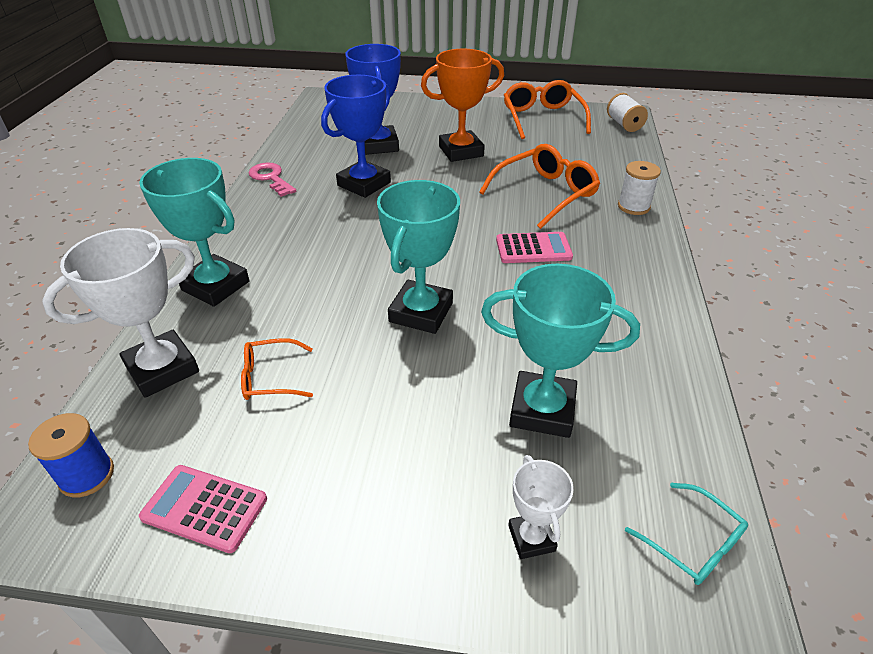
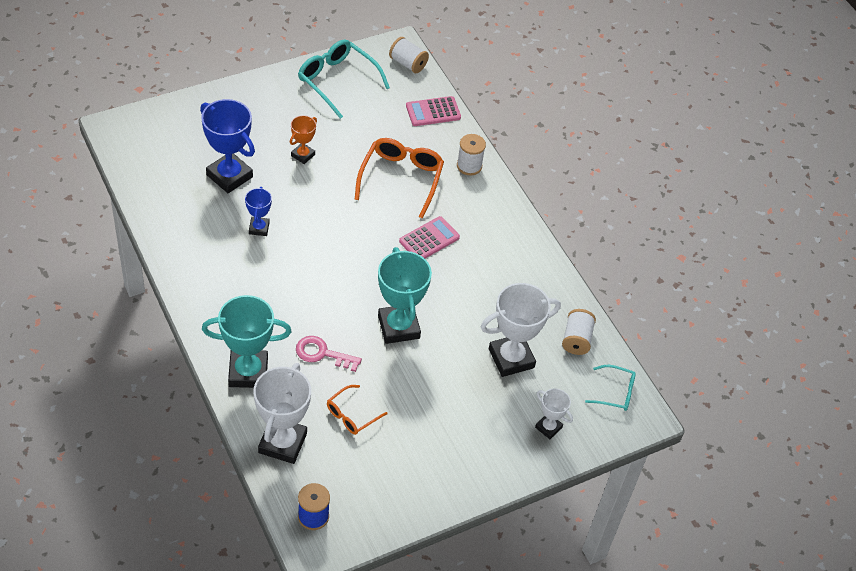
camera: 40 degrees left, 10 degrees up
pink calculator [139,465,267,553] -> pink calculator moved to [406,96,461,126]
pink key [249,162,296,197] -> pink key moved to [296,336,362,372]
blue trophy [321,75,391,198] -> blue trophy [245,187,272,236], size x0.53
orange trophy [421,49,504,162] -> orange trophy [290,115,317,164], size x0.53
turquoise trophy [481,264,640,438] -> white trophy [481,283,561,377]
orange glasses [504,80,591,139] -> turquoise glasses [298,40,390,119]
none -> white spool [562,309,596,355]

